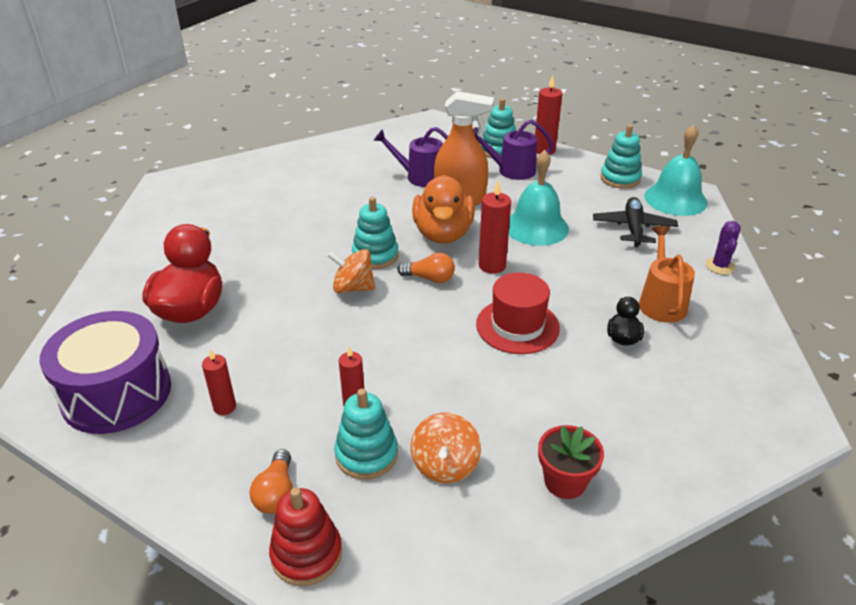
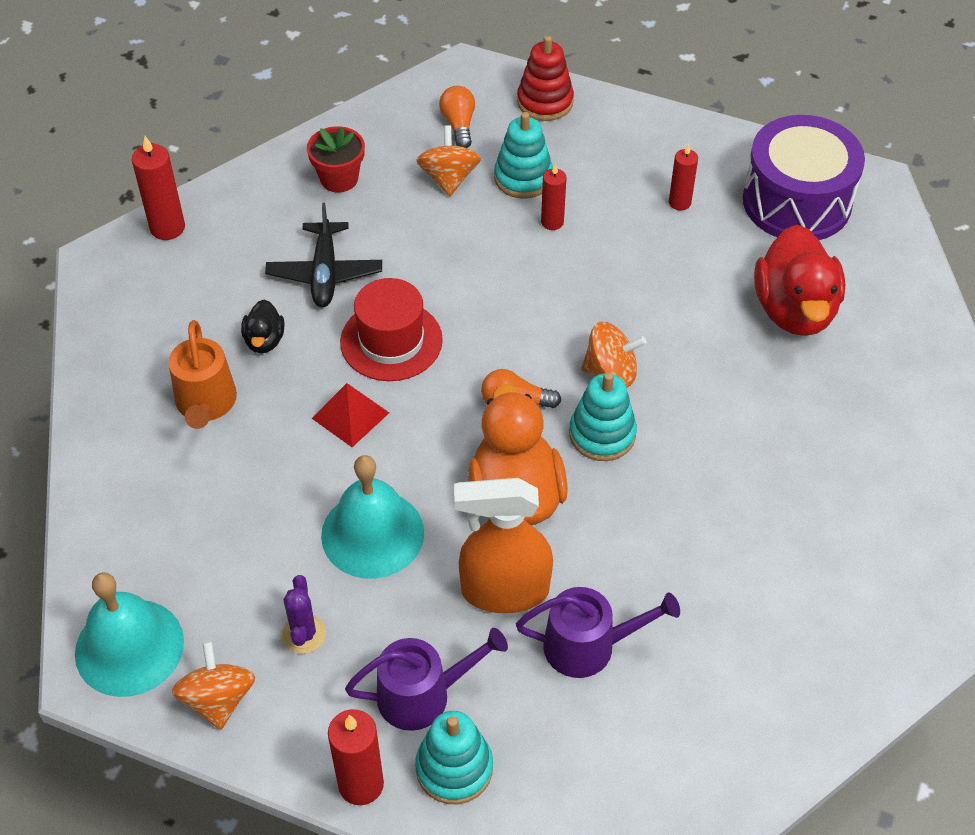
camera: 170 degrees right, 15 degrees up
orange light bulb [250,449,293,514] -> orange light bulb moved to [439,86,475,148]
red candle [479,181,511,274] -> red candle moved to [132,136,185,240]
black plane [593,197,678,247] -> black plane moved to [265,203,382,307]
turquoise stacking toy [600,124,642,189] -> orange spinning top [172,641,255,730]
purple cactus [705,221,741,275] -> purple cactus moved to [282,575,326,654]
none -> red pyramid [312,383,389,447]

